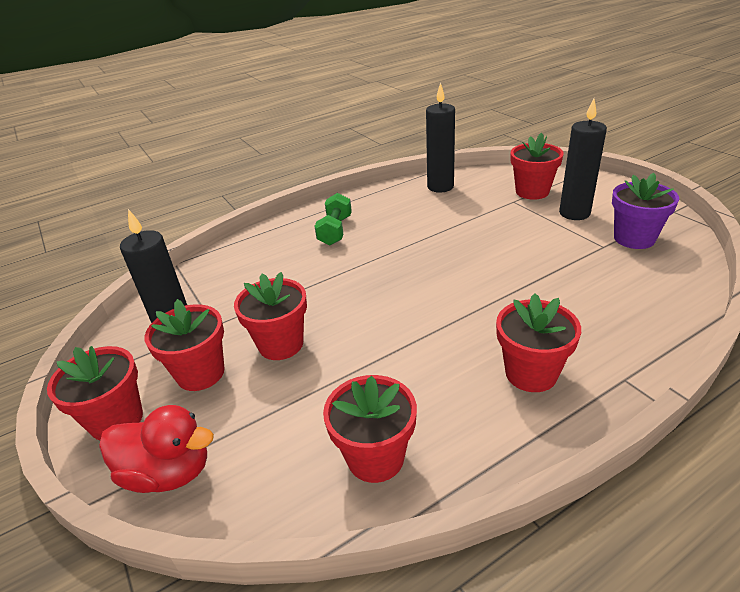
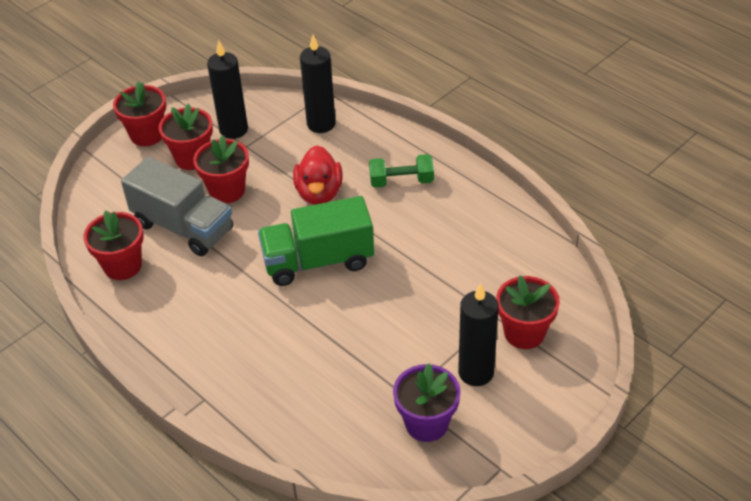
camera: 75 degrees right, 10 degrees up
red duck [99,405,214,493] -> red duck moved to [293,146,343,205]
black candle [426,82,455,193] -> black candle moved to [300,35,336,133]
red flower pot [496,293,581,392] -> none
none -> grey truck [121,157,233,256]
none -> green truck [258,196,374,286]

